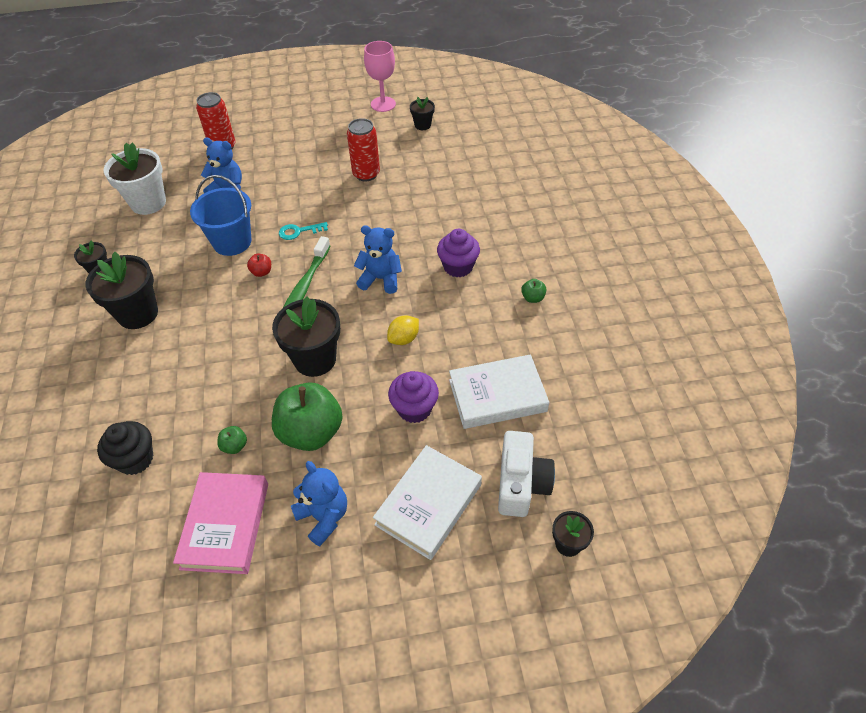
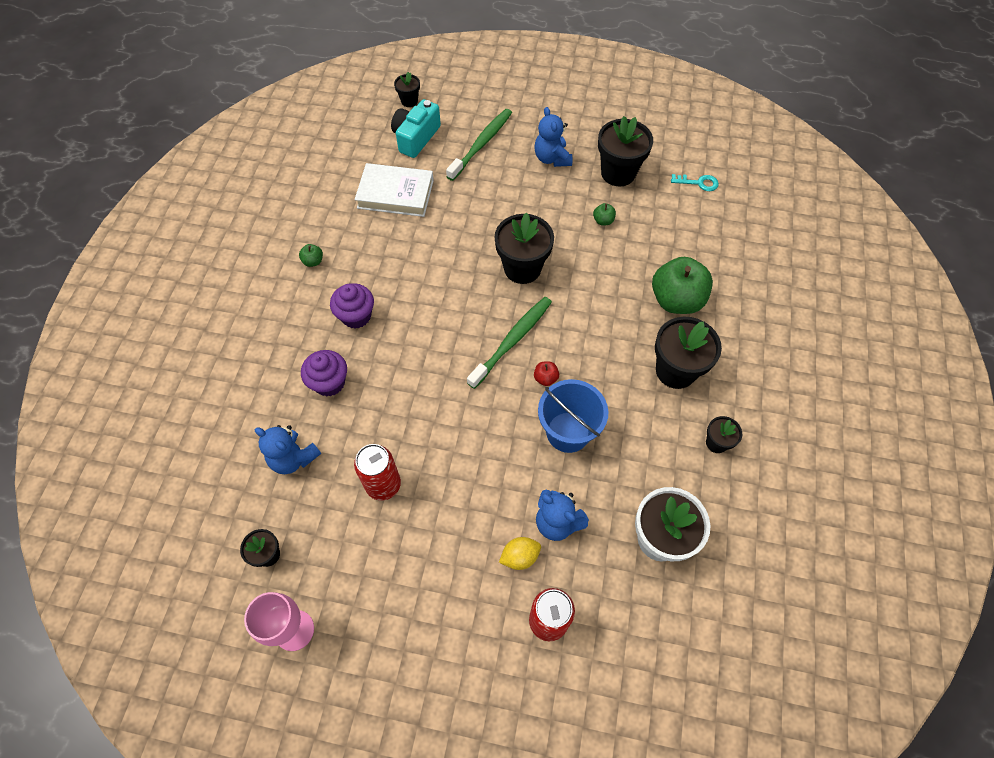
camera: 160 degrees left, 10 degrees up
black cupcake [97,421,153,475] -> none
pink book [173,472,268,574] -> black flower pot [598,116,653,186]
green apple [272,382,343,451] -> green apple moved to [652,257,713,314]
turquoise key [279,222,328,240] -> turquoise key moved to [671,174,719,191]
blue teddy bear [354,226,402,294] -> blue teddy bear moved to [254,425,321,474]
white book [373,445,482,560] -> green toothbrush [446,109,512,181]
yellow lemon [387,316,419,345] -> yellow lemon moved to [499,537,541,570]
purple cupcake [388,371,439,423] -> purple cupcake moved to [301,350,347,397]
white camera [498,431,555,517] -> turquoise camera [391,99,441,158]

